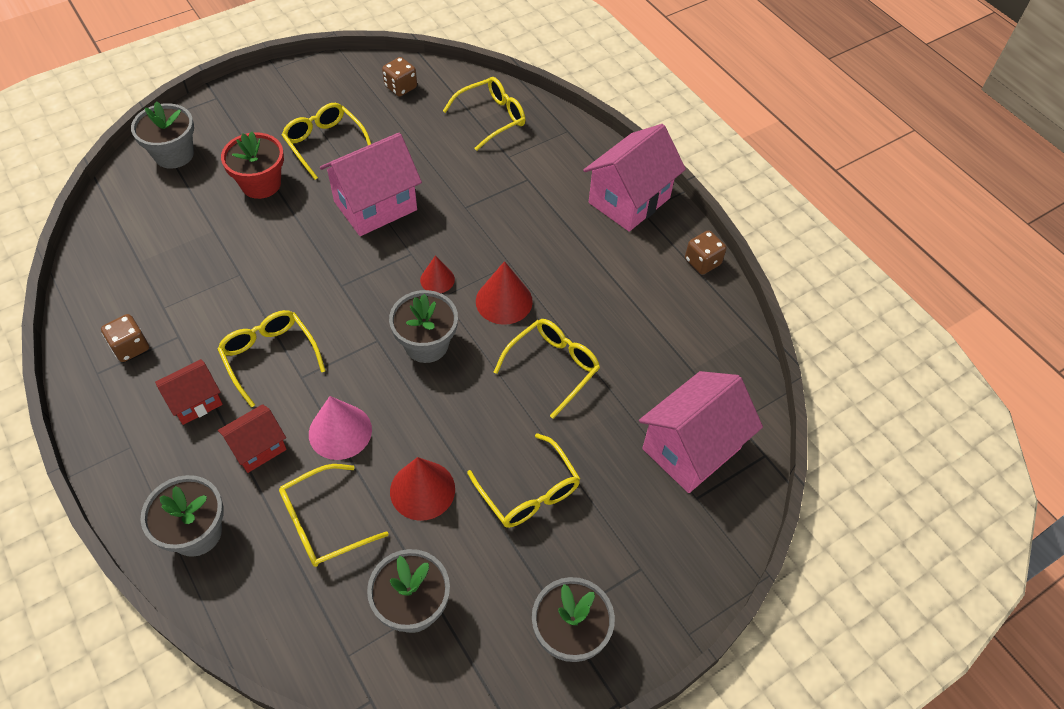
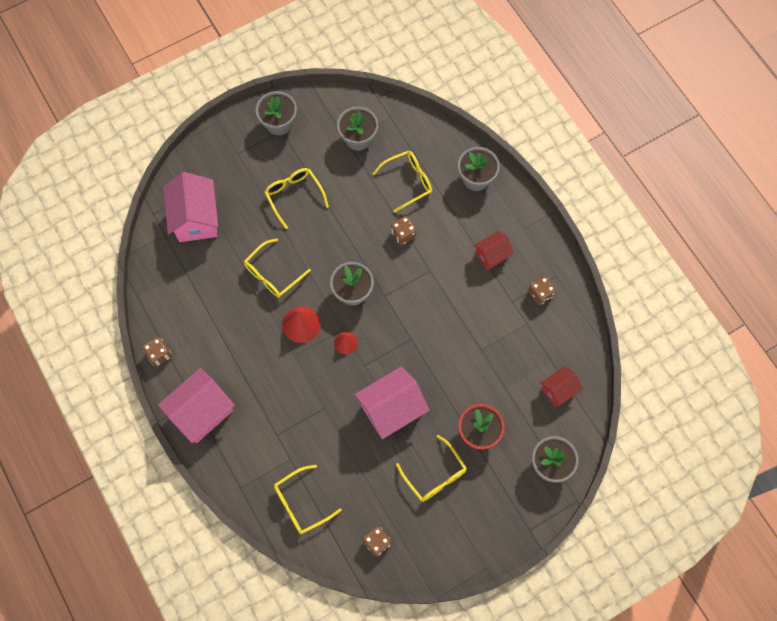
camera: 175 degrees left, 15 degrees up
yellow glasses [217,310,326,408] -> none
red house [218,404,287,473] -> red house moved to [541,366,583,407]
pink cone [309,396,372,460] -> brown dice [391,216,416,245]
red cone [390,457,455,521] -> none
pink house [639,371,763,493] -> pink house turned 60 degrees counterclockwise [163,172,218,242]

